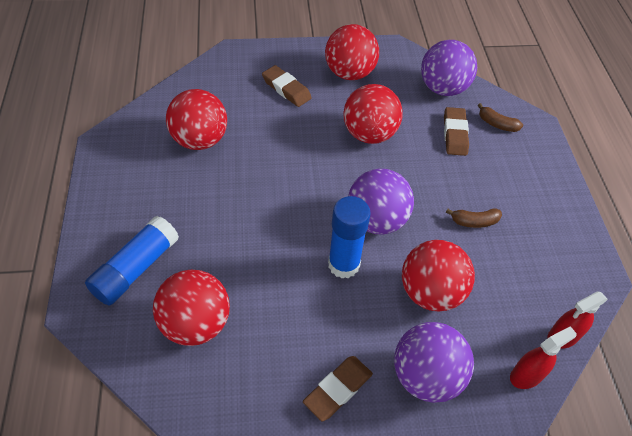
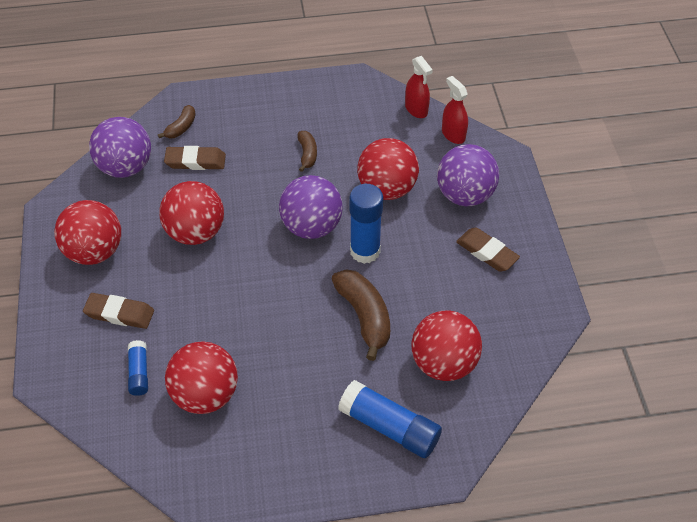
camera: 90 degrees left, 0 degrees up
brown eraser [262,65,312,107] -> brown eraser turned 60 degrees clockwise [83,293,154,329]
none -> blue glue stick [128,340,148,396]
none -> brown banana [332,270,390,361]

